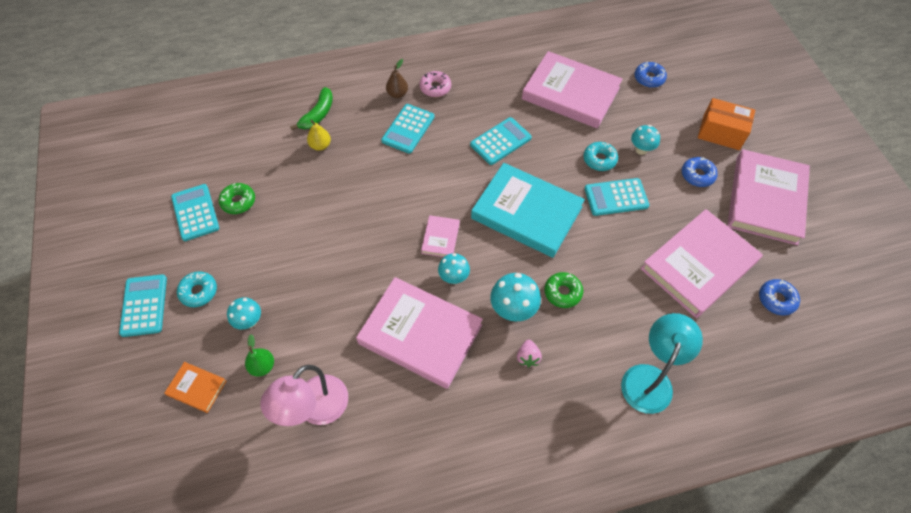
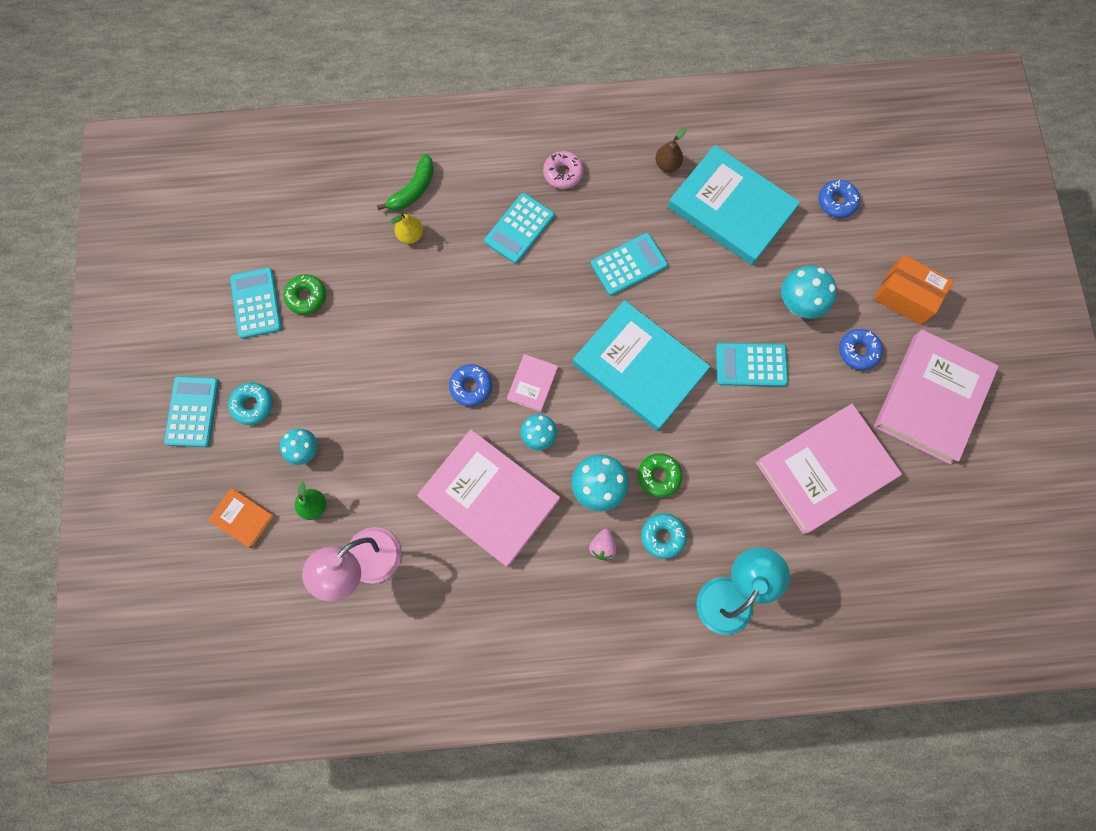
camera: 10 degrees right, 15 degrees up
brown pear [386,59,408,98] -> brown pear moved to [655,128,686,172]
pink book [522,51,622,128] -> turquoise book [668,145,800,265]
turquoise donut [584,142,618,171] -> turquoise donut moved to [641,513,687,559]
turquoise mushroom [631,125,660,155] -> turquoise mushroom [781,265,837,318], size x1.52
blue donut [759,279,800,316] -> blue donut moved to [449,364,492,406]

